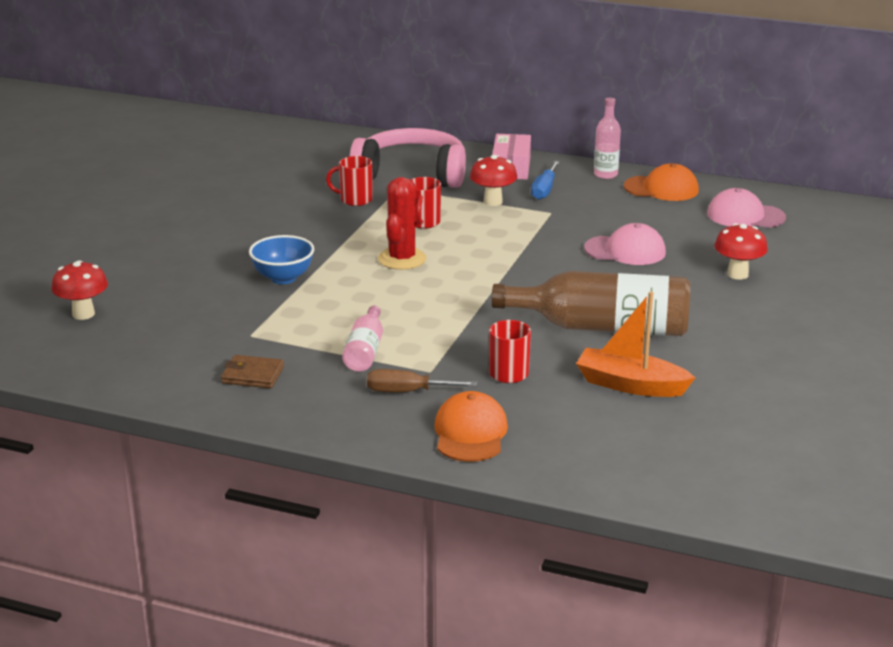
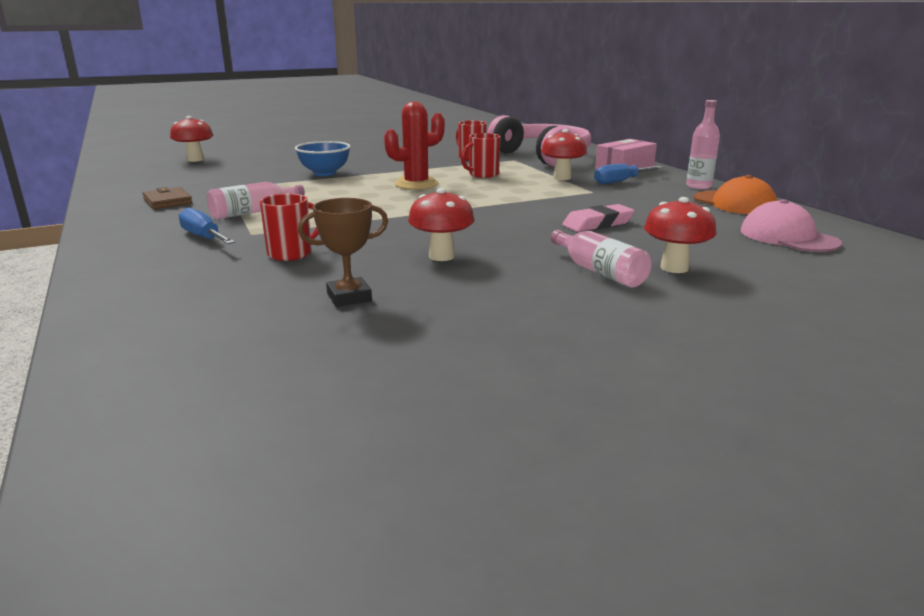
camera: 45 degrees right, 5 degrees down
brown screwdriver [367,369,477,392] -> blue screwdriver [179,208,235,244]
orange cap [434,391,508,462] -> none
brown bottle [492,271,690,336] -> red mushroom [408,188,475,261]
orange boat [576,292,696,397] -> brown trophy [298,198,388,307]
pink cap [584,223,666,265] -> pink eraser [562,204,635,232]
none -> pink bottle [551,230,651,288]

